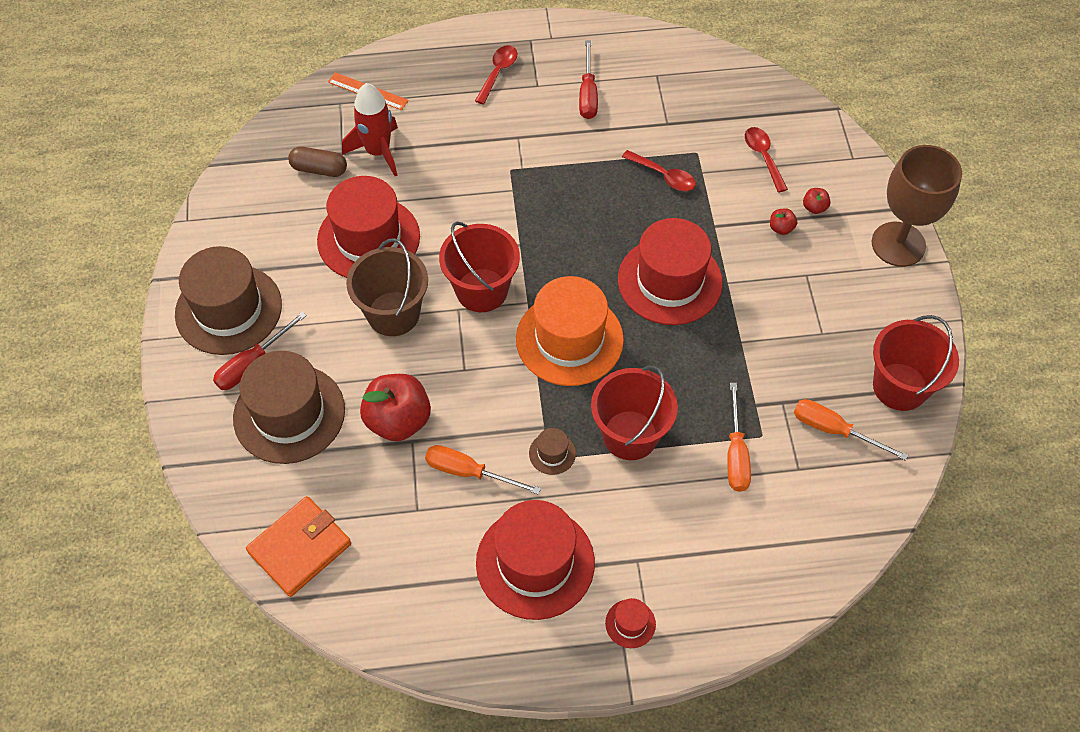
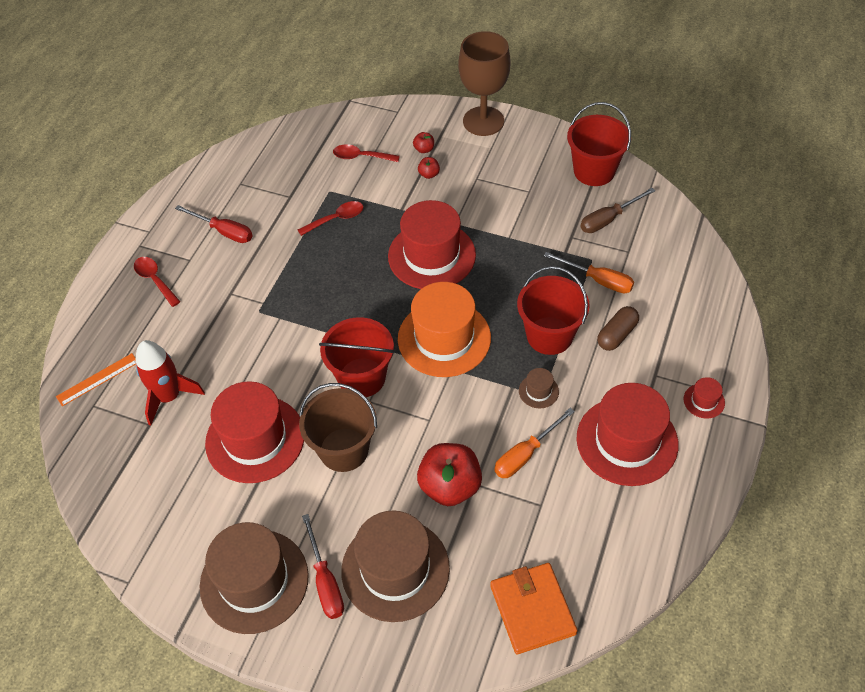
camera: 60 degrees left, 5 degrees down
brown capsule [288,147,347,177] -> brown capsule moved to [597,306,639,351]
orange screwdriver [794,399,908,461] -> brown screwdriver [580,188,655,233]

